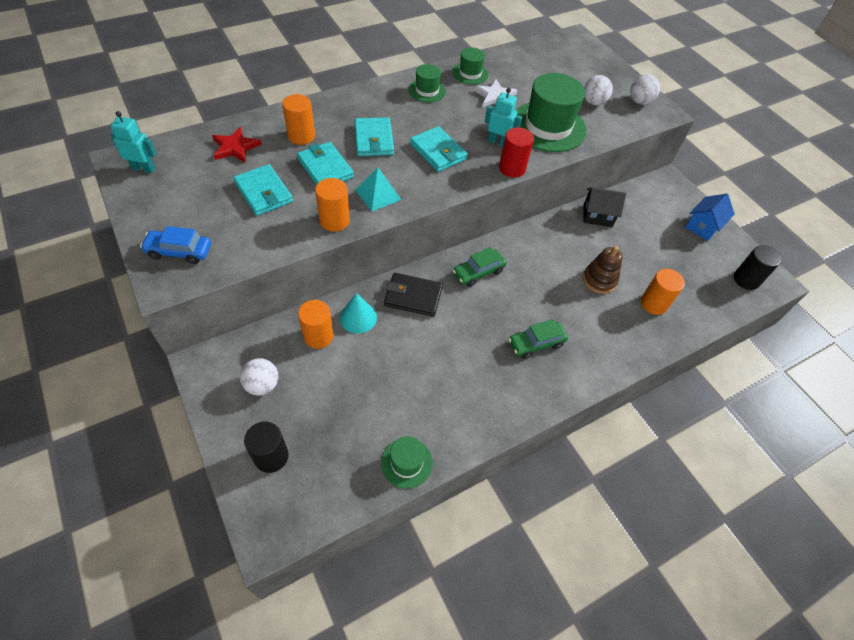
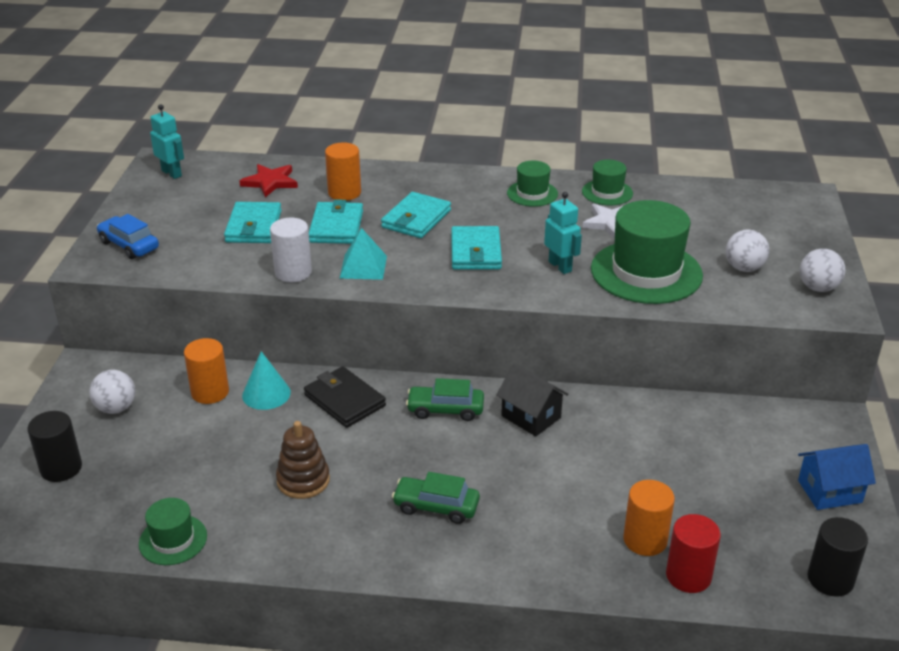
camera: 40 degrees right, 20 degrees down
orange cylinder [315,178,350,232] -> white cylinder [270,218,312,282]
red cylinder [499,127,534,178] -> red cylinder moved to [666,514,721,593]
black house [583,187,626,227] -> black house moved to [496,364,568,436]
brown stacking toy [583,246,623,294] -> brown stacking toy moved to [276,421,330,499]

